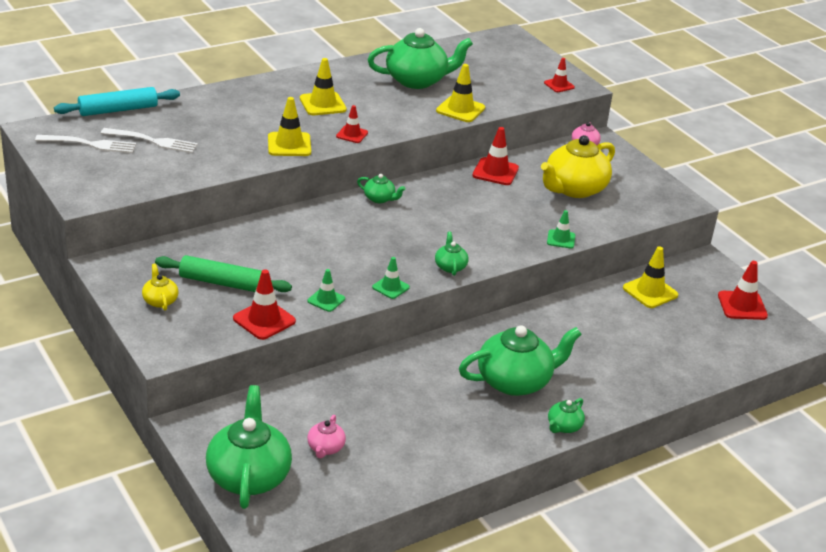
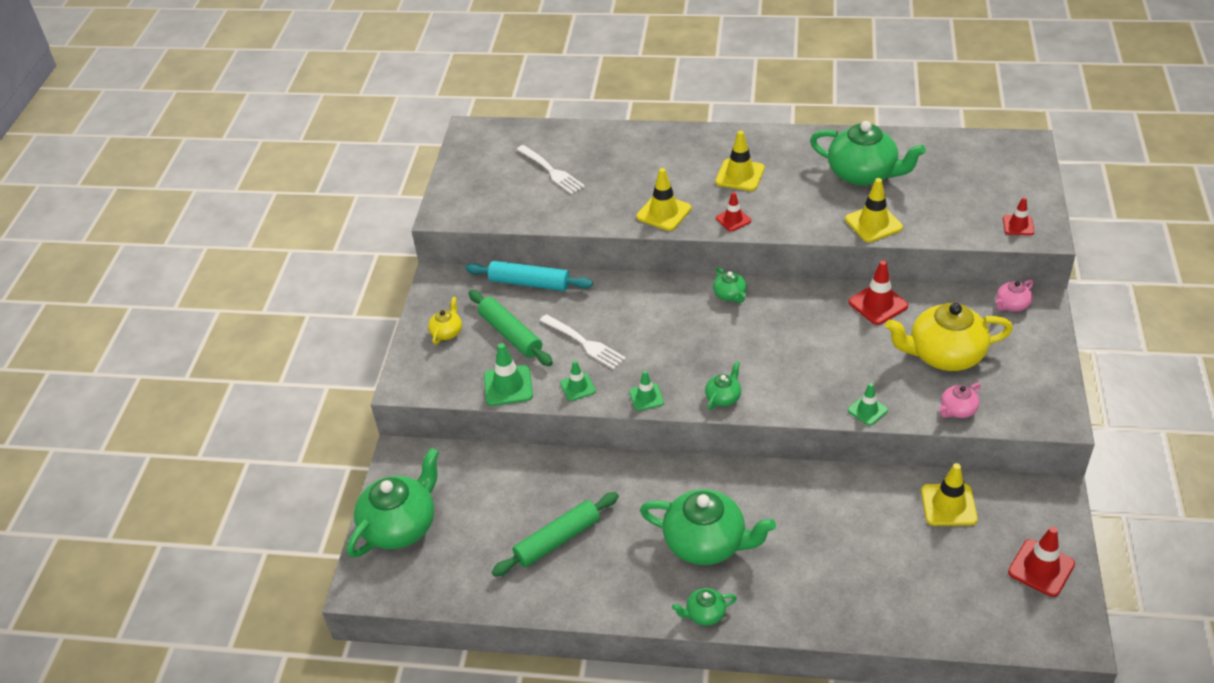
camera: 45 degrees right, 10 degrees up
white fork [35,135,136,153] -> white fork moved to [540,314,626,370]
turquoise rolling pin [54,87,180,116] -> turquoise rolling pin moved to [465,261,593,291]
red traffic cone [233,269,296,340] -> green traffic cone [484,343,533,406]
pink teapot [307,415,346,458] -> pink teapot moved to [939,383,981,418]
none -> green rolling pin [492,492,619,576]

